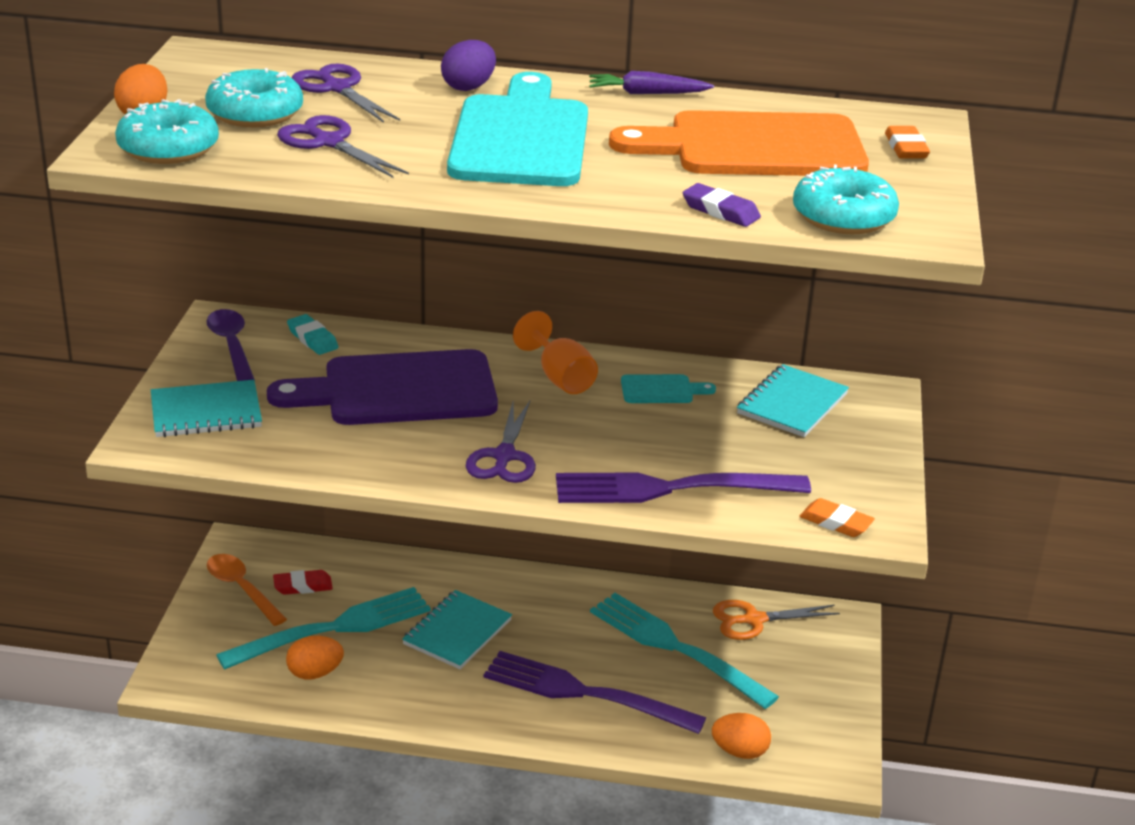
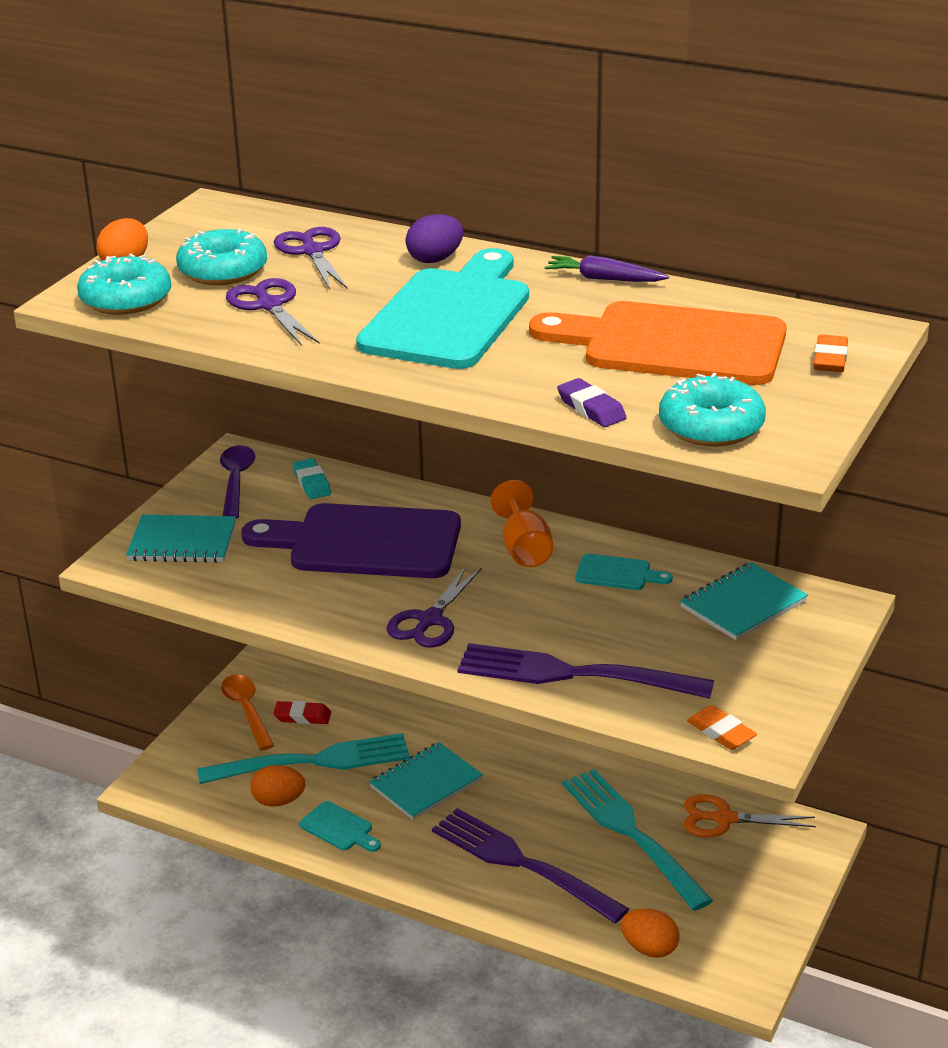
camera: 20 degrees right, 0 degrees up
none -> turquoise cutting board [299,801,381,852]

